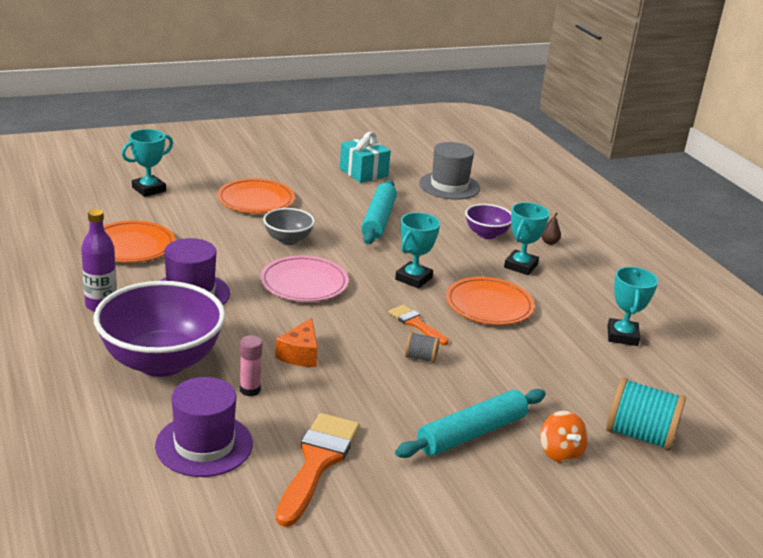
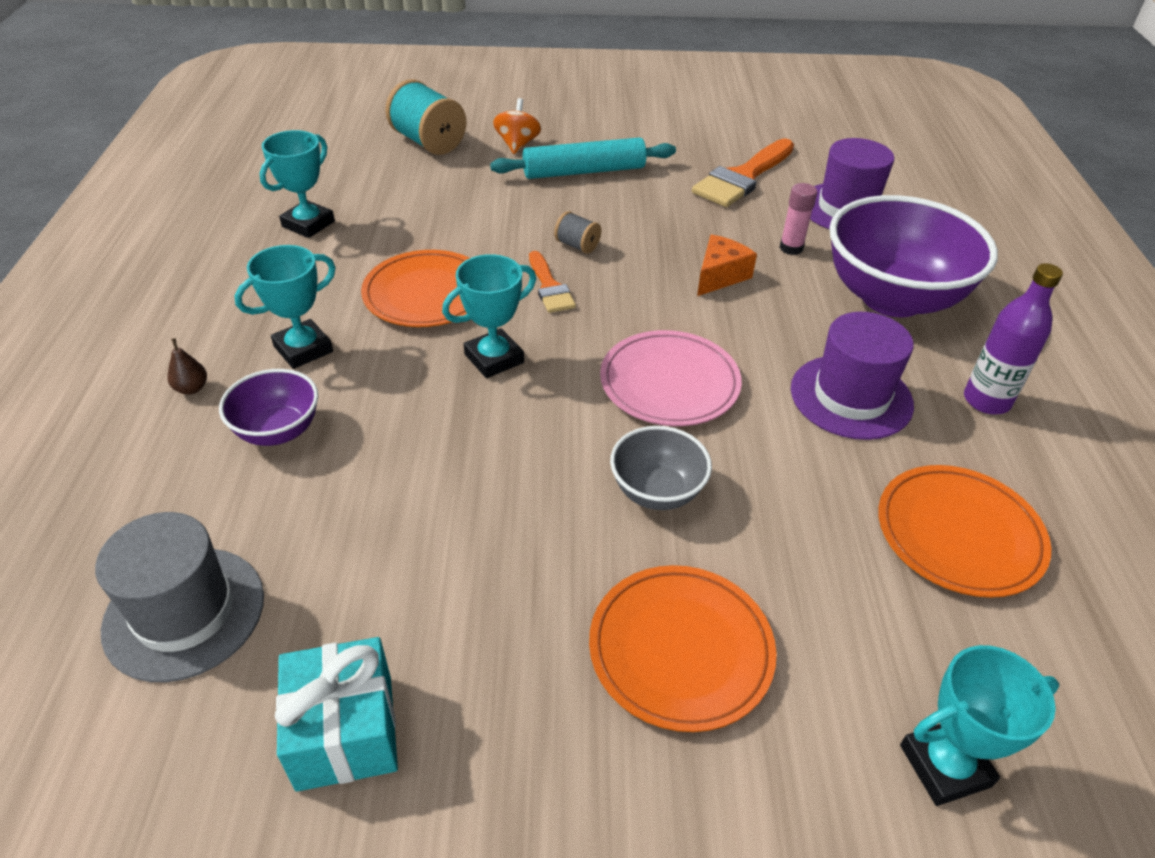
camera: 155 degrees left, 15 degrees up
turquoise rolling pin [361,180,397,244] -> none

